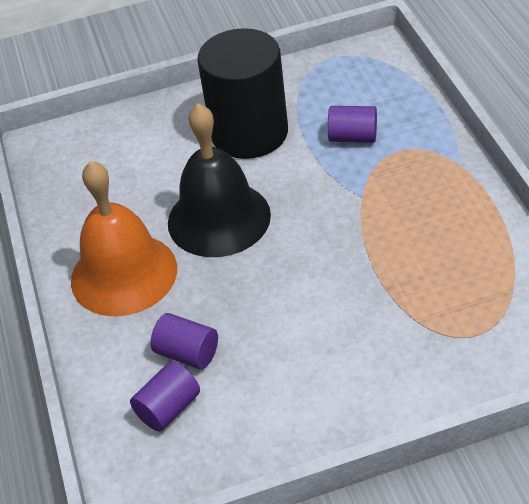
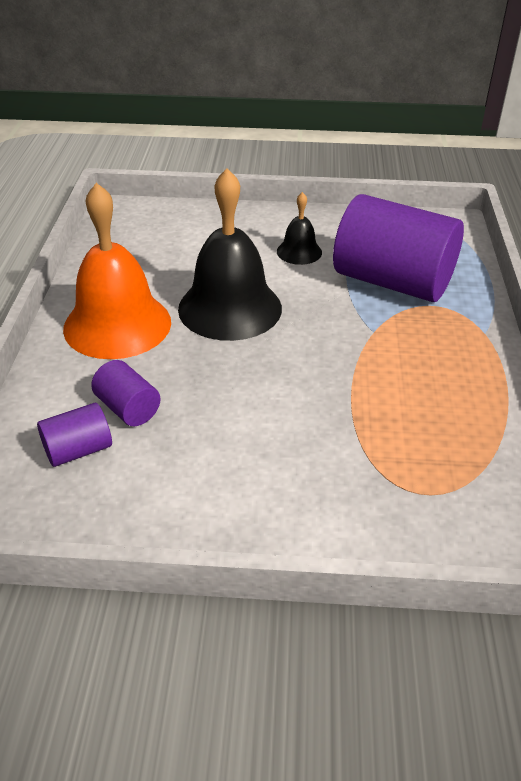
camera: 15 degrees right, 5 degrees down
black cylinder [197,28,288,159] -> black bell [277,192,322,265]
purple cylinder [328,106,377,143] -> purple cylinder [333,194,464,302], size x2.23

